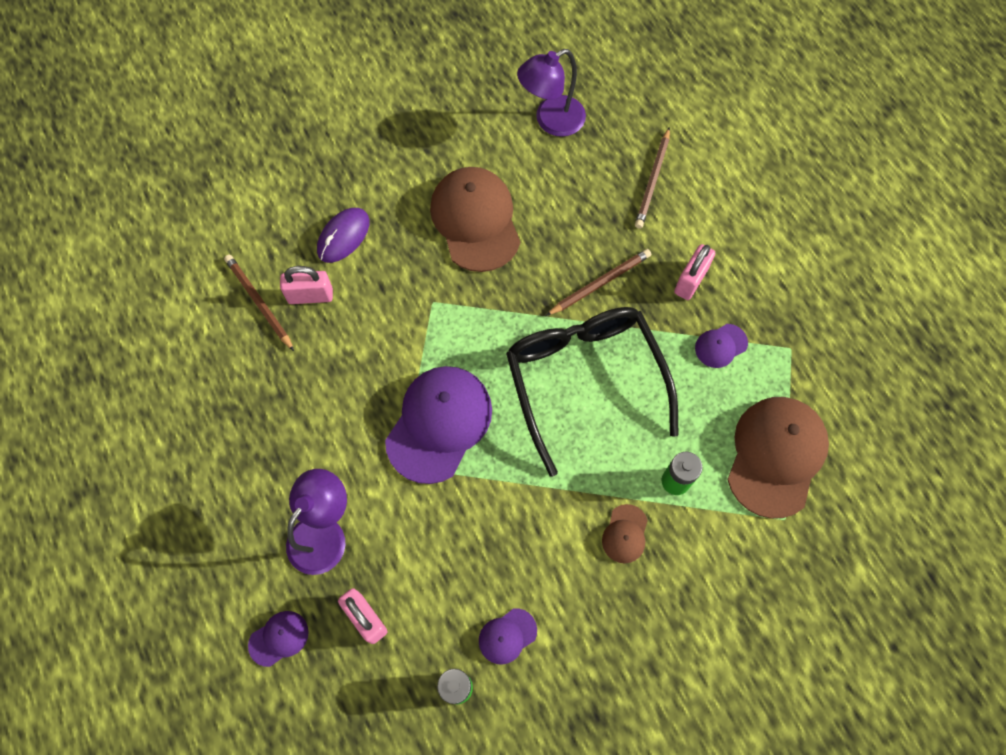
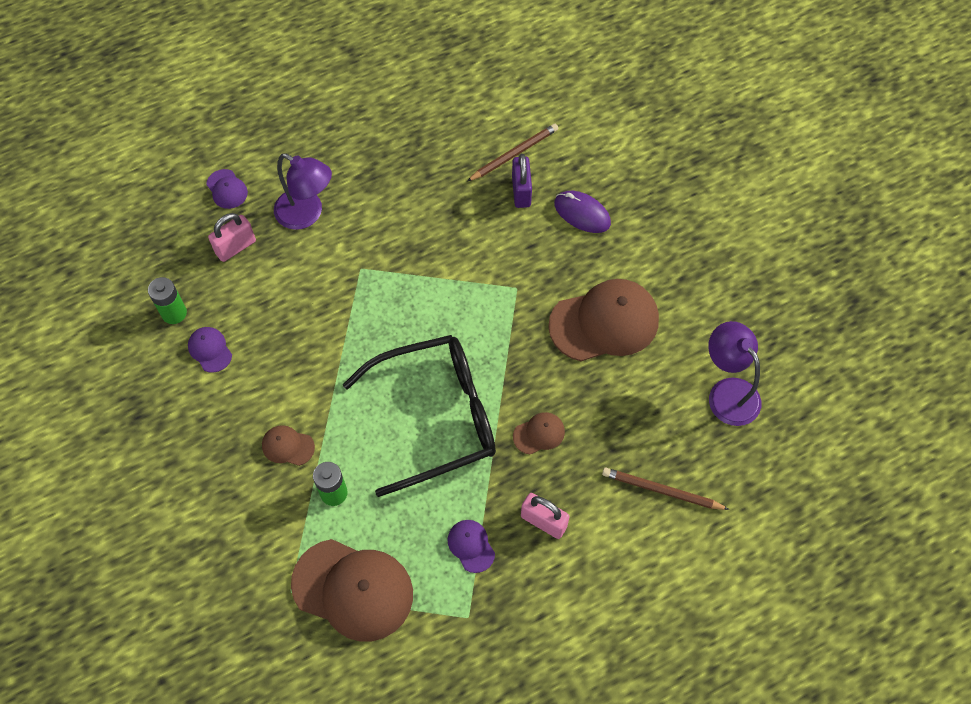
camera: 90 degrees right, 5 degrees down
pink padlock [280,266,333,304] -> purple padlock [512,154,532,208]
purple cap [385,366,492,484] -> none
brown pencil [546,249,651,316] -> brown cap [513,412,565,455]

